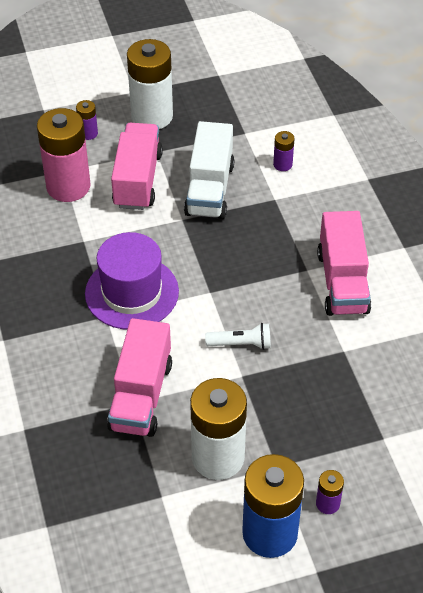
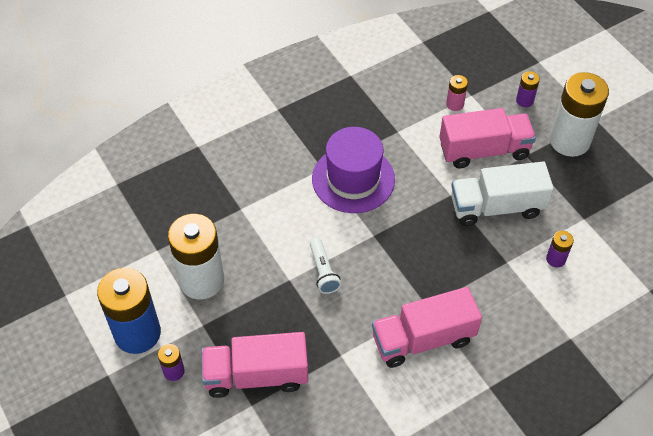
camera: 75 degrees right, 5 degrees up
pink battery [37,108,91,202] -> pink battery [446,75,468,111], size x0.44
pink truck [107,318,172,437] -> pink truck moved to [202,332,308,398]

